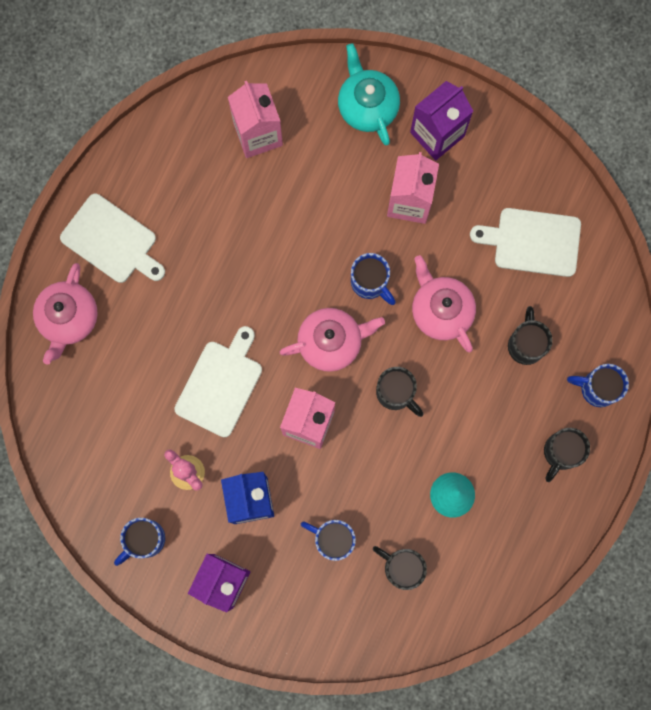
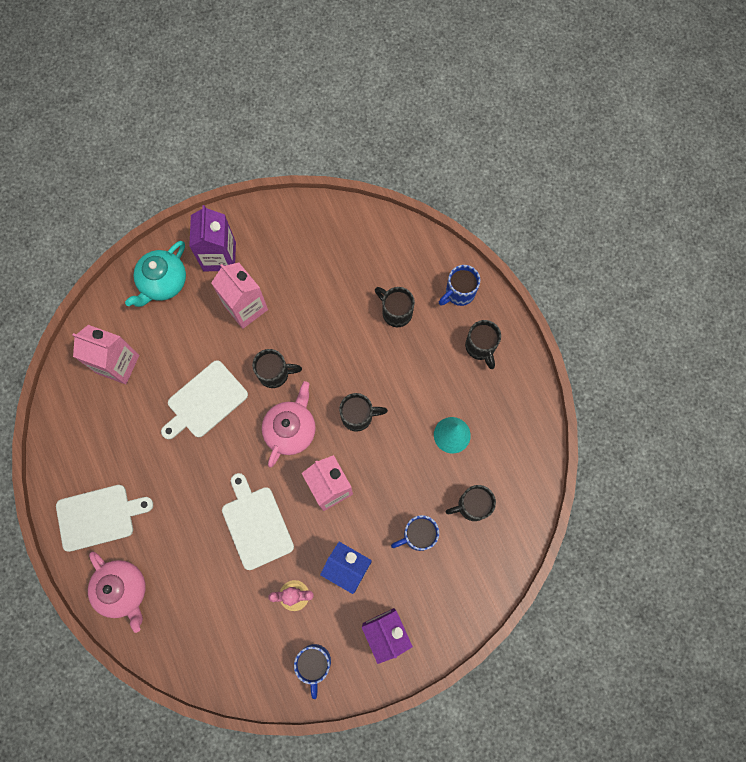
camera: 50 degrees left, 5 degrees down
turquoise teapot [338,43,400,145] -> turquoise teapot turned 75 degrees counterclockwise [125,241,186,307]
blue mug [351,253,396,305] -> black mug [252,349,302,388]
pink teapot [412,255,476,352] -> none
white cutting board [470,208,581,277] -> white cutting board moved to [161,360,248,439]

